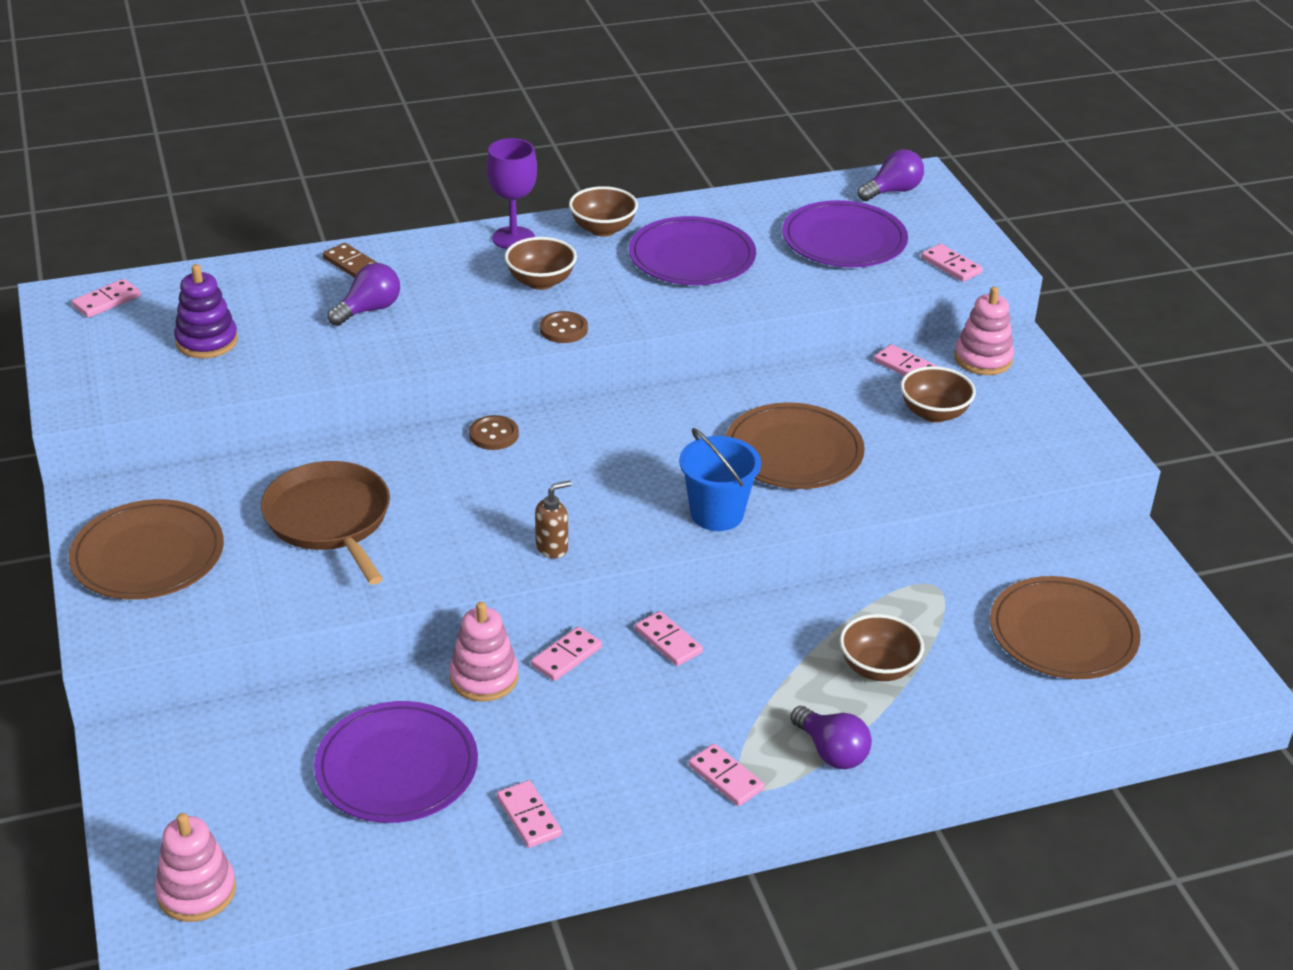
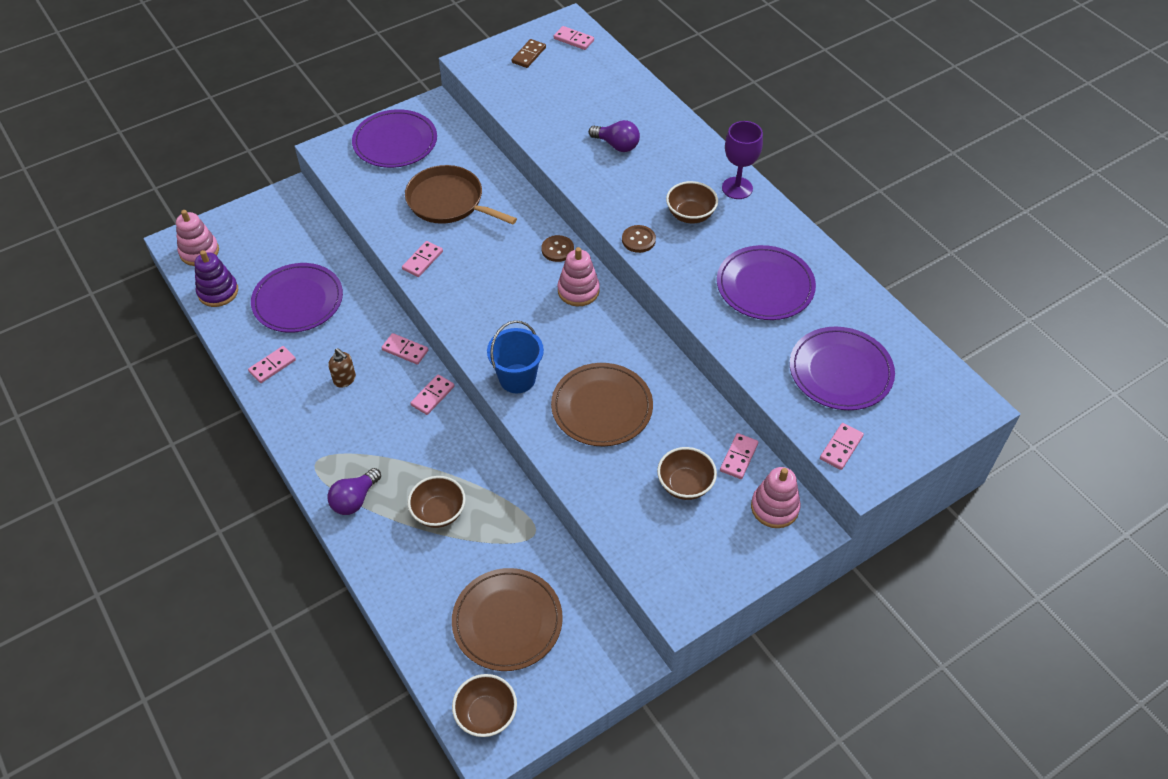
camera: 75 degrees right, 15 degrees up
brown plate [68,499,224,599] -> purple plate [352,109,437,168]
purple stacking toy [174,264,238,358] -> purple stacking toy moved to [194,250,238,307]
brown pan [261,461,390,585] -> brown pan turned 105 degrees counterclockwise [405,165,517,224]
brown domino [323,243,378,278] -> brown domino moved to [512,39,546,68]
pink stacking toy [449,602,518,702] -> pink stacking toy moved to [558,247,600,306]
brown soap dispenser [535,480,572,558] -> brown soap dispenser moved to [328,348,356,388]
brown bowl [569,186,638,237] -> brown bowl moved to [452,674,517,737]
pink domino [689,744,764,806] -> pink domino moved to [402,241,443,277]
purple light bulb [858,149,924,201] -> none

